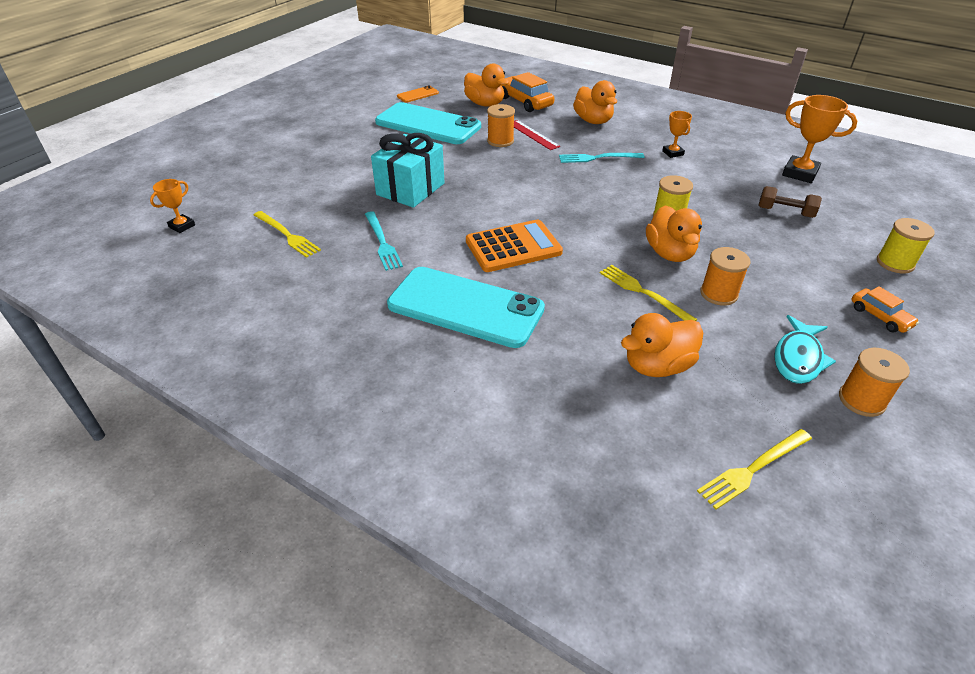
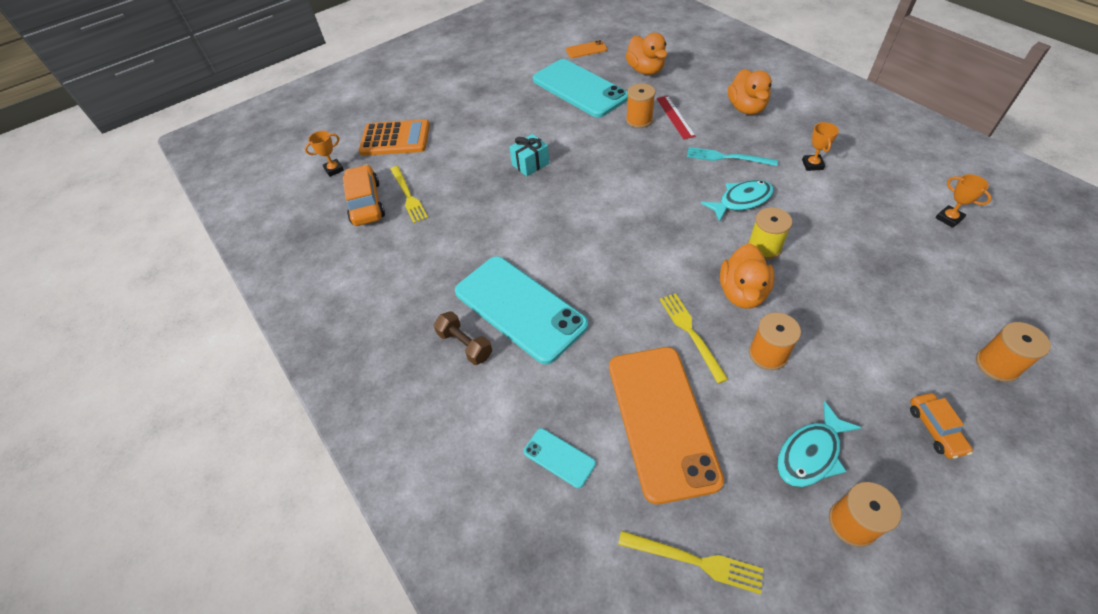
camera: 25 degrees right, 10 degrees up
turquoise fork [365,211,403,271] -> none
turquoise gift [371,133,445,208] -> turquoise gift [509,134,549,177], size x0.57
orange calculator [466,219,563,272] -> orange calculator moved to [359,119,430,156]
orange car [501,72,555,112] -> orange car moved to [343,164,385,226]
orange duck [621,313,703,377] -> orange phone [609,347,724,504]
yellow fork [697,429,812,510] -> yellow fork turned 150 degrees counterclockwise [618,531,763,594]
brown dumbbell [758,186,822,218] -> brown dumbbell moved to [434,311,492,365]
orange trophy [782,95,857,183] -> orange trophy [935,174,992,228], size x0.57
yellow spool [877,218,935,274] -> orange spool [976,322,1051,382]
none -> turquoise phone [523,428,596,488]
none -> turquoise fish [701,180,774,222]

